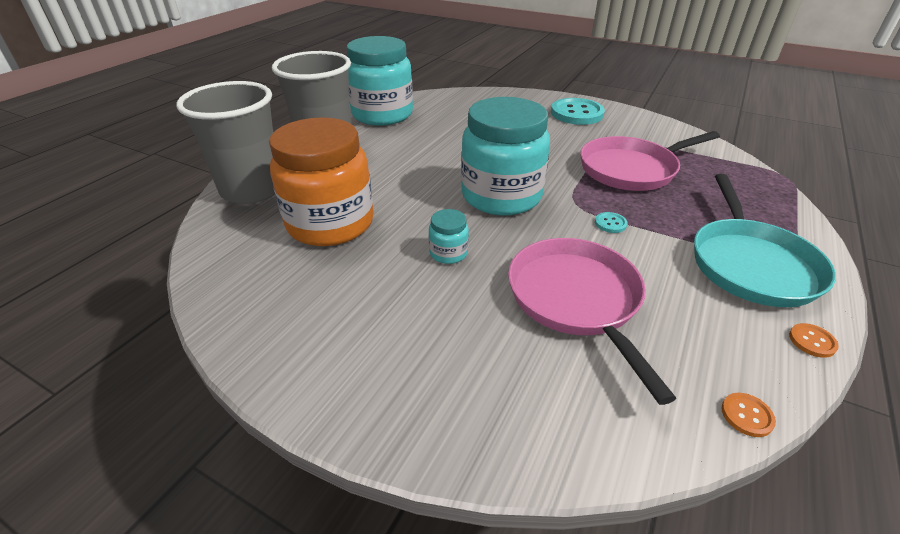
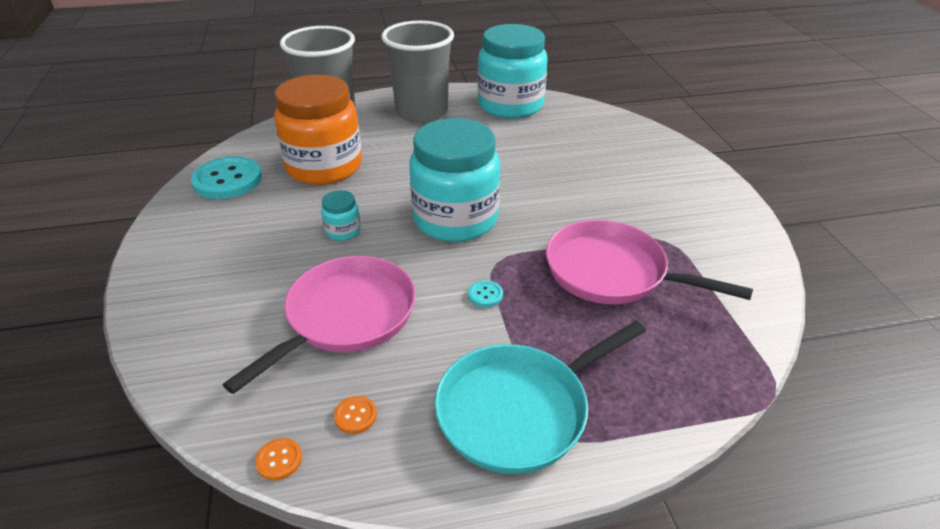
camera: 50 degrees right, 0 degrees up
turquoise button [551,98,605,125] -> turquoise button moved to [191,156,262,199]
orange button [789,323,839,358] -> orange button moved to [334,396,377,434]

